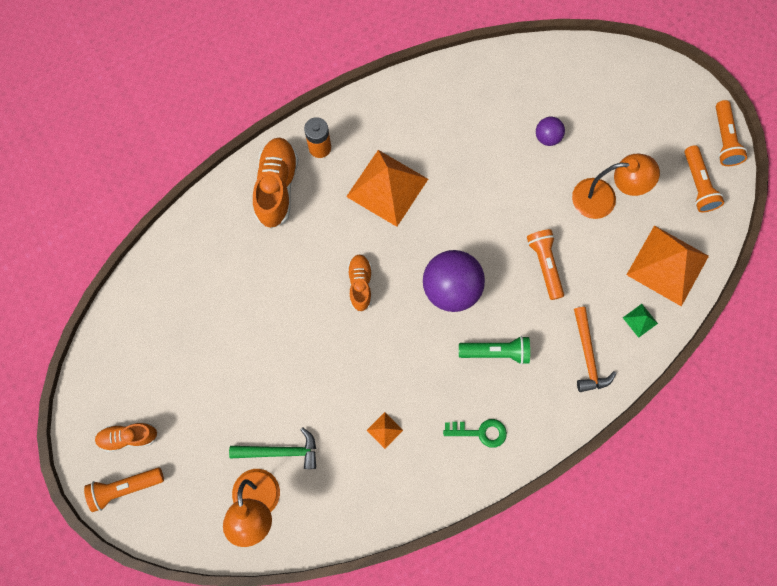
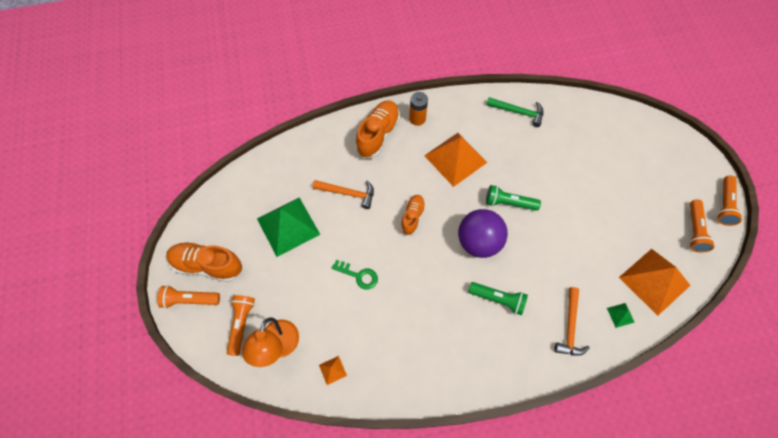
camera: 20 degrees right, 10 degrees down
orange shoe [95,423,158,452] -> orange shoe [166,242,242,282], size x1.66
green hammer [229,428,316,469] -> green hammer moved to [486,97,543,127]
orange pyramid [367,412,403,449] -> orange pyramid moved to [319,356,347,385]
green key [443,419,507,448] -> green key moved to [331,260,378,289]
orange flashlight [527,229,564,300] -> orange flashlight moved to [227,295,255,356]
purple ball [536,117,565,146] -> none
orange lamp [572,154,660,219] -> none
none -> green pyramid [257,197,320,257]
none -> orange hammer [313,180,374,209]
none -> green flashlight [486,185,541,211]

